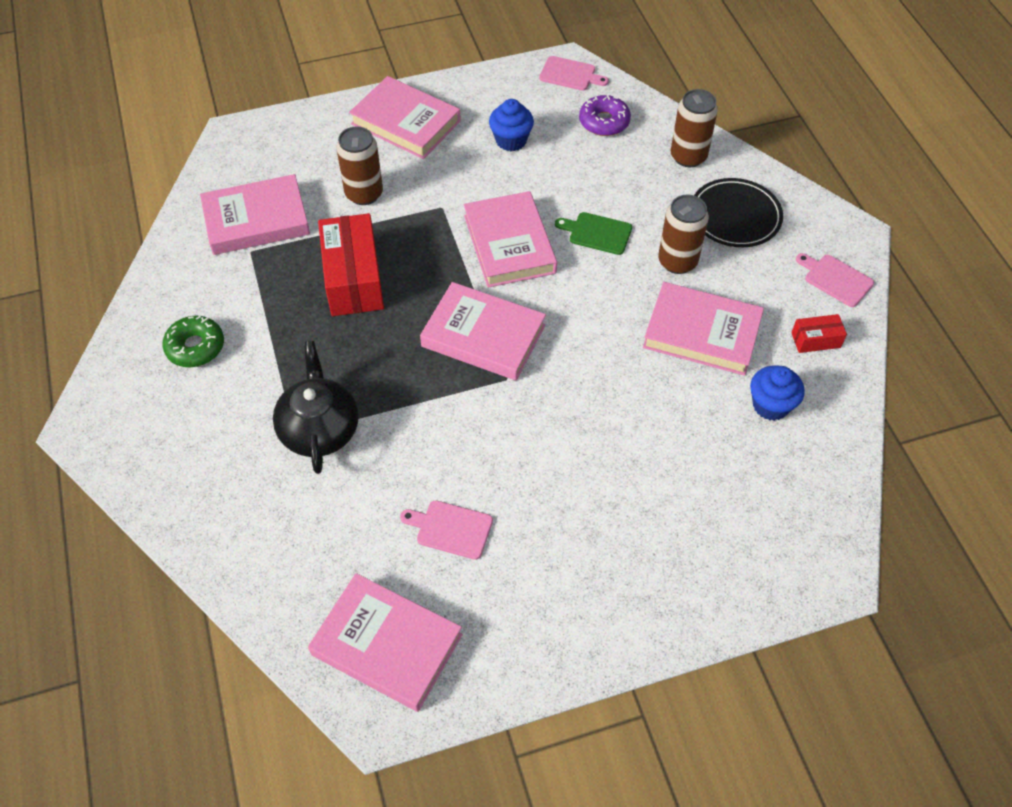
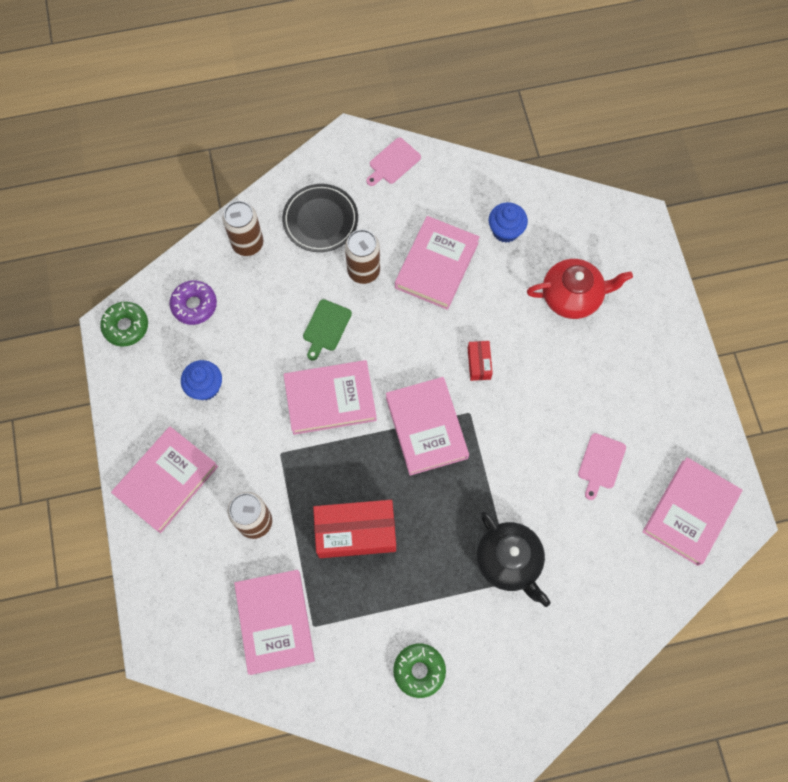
camera: 85 degrees left, 15 degrees up
black teapot [273,341,359,474] -> black teapot turned 120 degrees counterclockwise [476,511,551,607]
pink book [420,282,546,381] -> pink book turned 45 degrees counterclockwise [386,377,469,476]
pink cutting board [539,56,609,91] -> green donut [100,302,148,347]
red box [791,314,847,353] -> red box moved to [468,341,493,381]
none -> red teapot [527,259,633,319]

